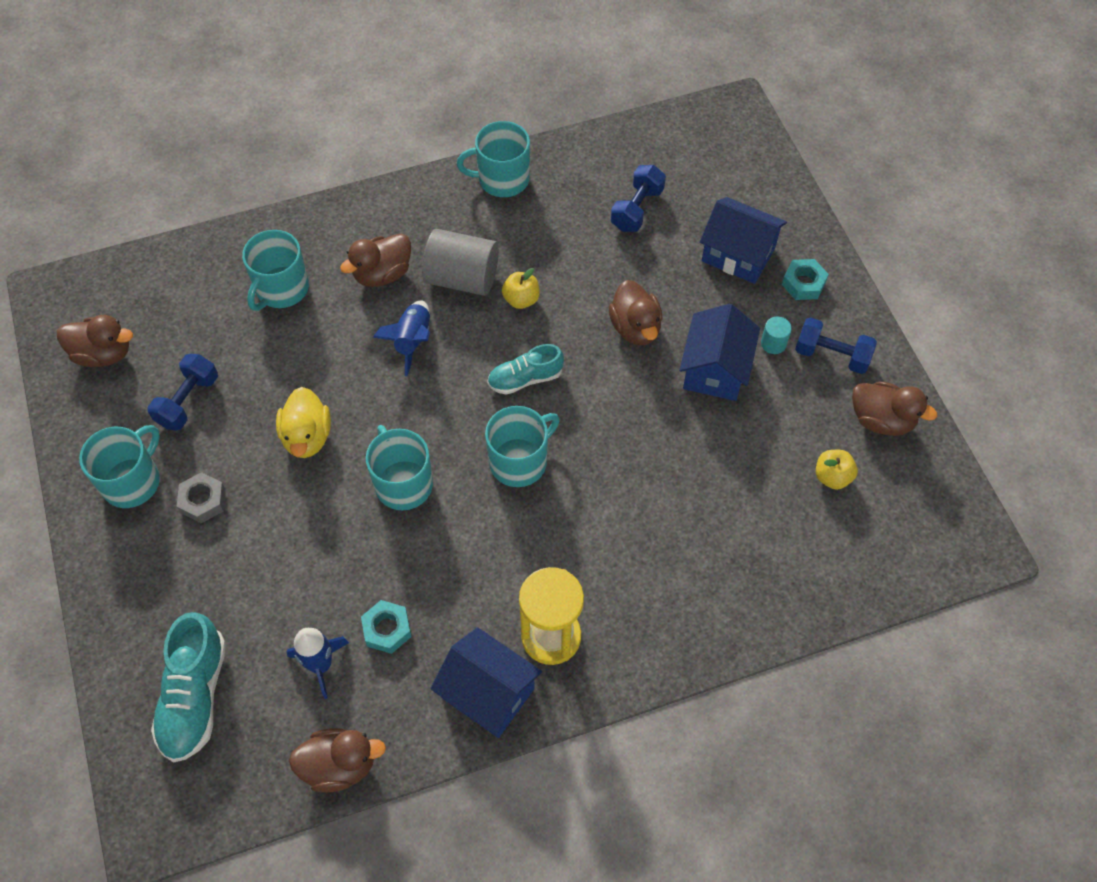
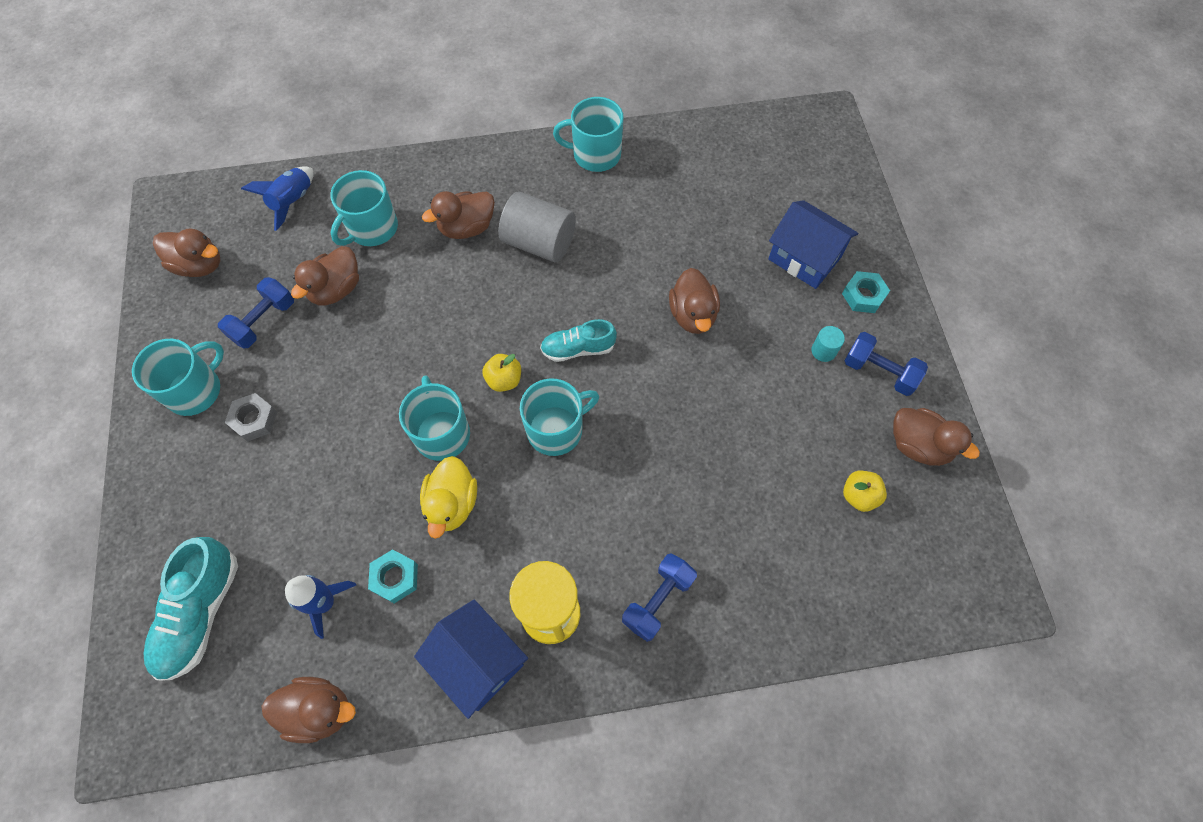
camera: 10 degrees right, 5 degrees up
yellow duck [276,387,331,458] -> yellow duck moved to [420,456,477,539]
blue rocket [373,300,430,376] -> blue rocket moved to [241,166,313,231]
yellow apple [502,268,540,309] -> yellow apple moved to [482,354,521,392]
blue dumbbell [611,165,666,232] -> blue dumbbell moved to [622,553,697,642]
blue house [679,304,760,401] -> none
none -> brown duck [291,246,359,305]

